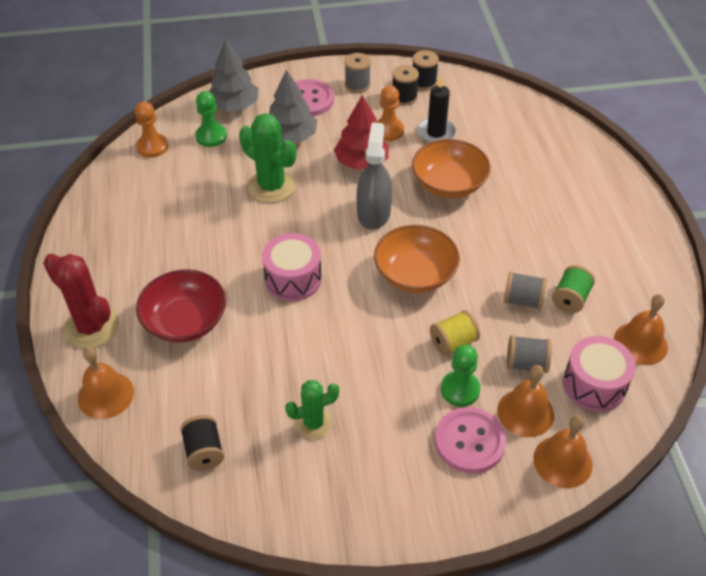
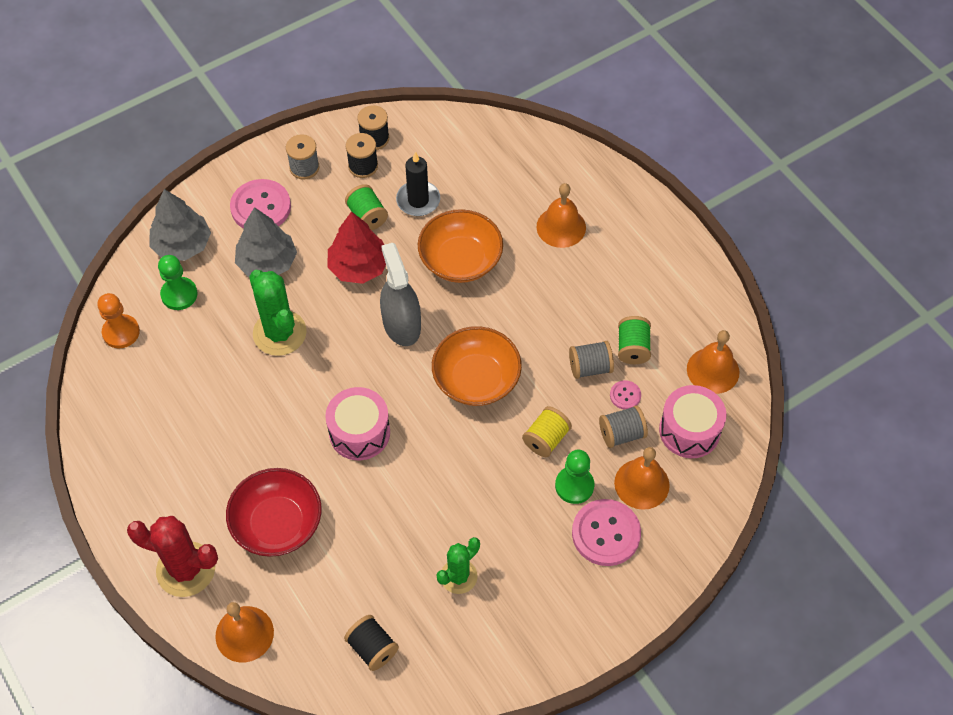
camera: 25 degrees left, 10 degrees up
green cactus [239,113,296,203] -> green cactus turned 45 degrees clockwise [249,270,307,356]
orange pawn [376,85,404,141] -> green spool [345,184,388,230]
orange bell [533,415,593,488] -> orange bell moved to [537,183,586,248]
none -> pink button [610,380,641,409]

